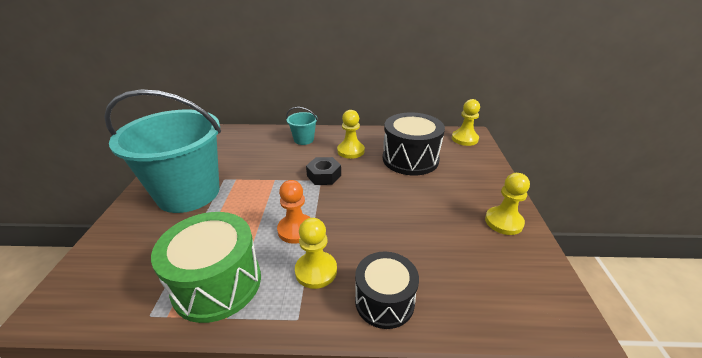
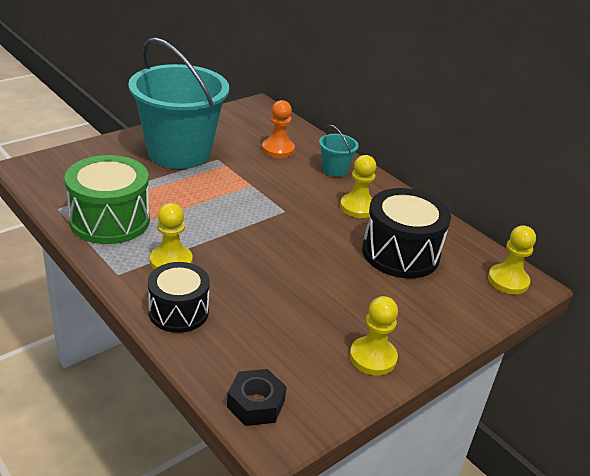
camera: 45 degrees right, 0 degrees up
orange pawn [277,180,311,244] -> orange pawn moved to [262,100,295,158]
black nut [306,157,341,185] -> black nut moved to [227,369,287,426]

